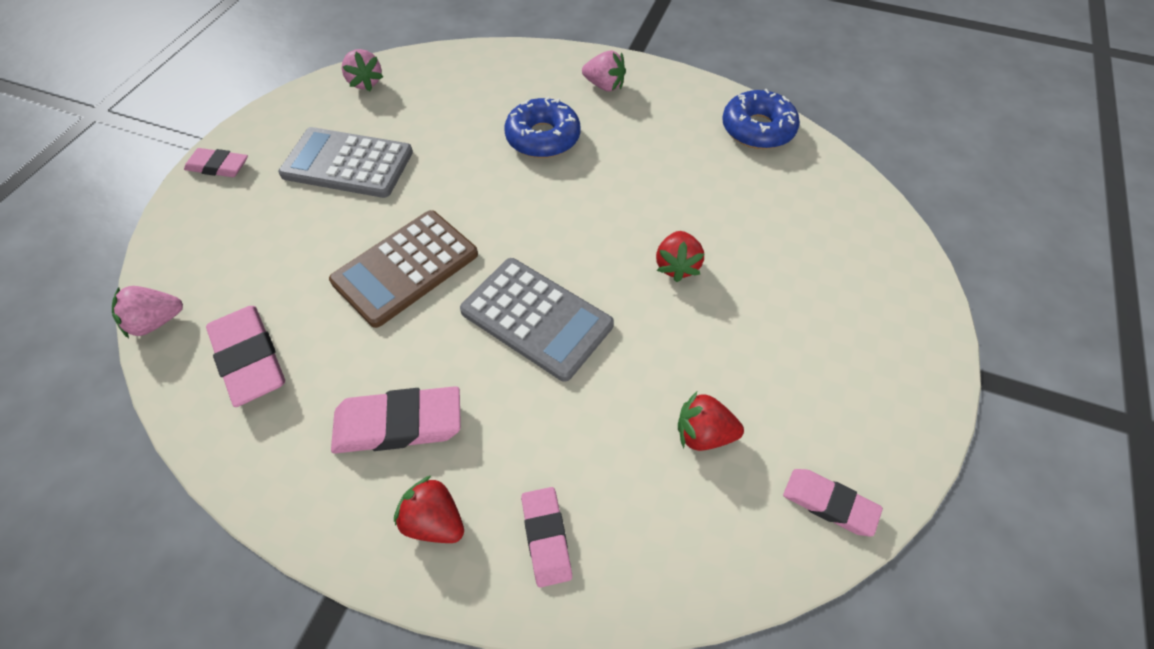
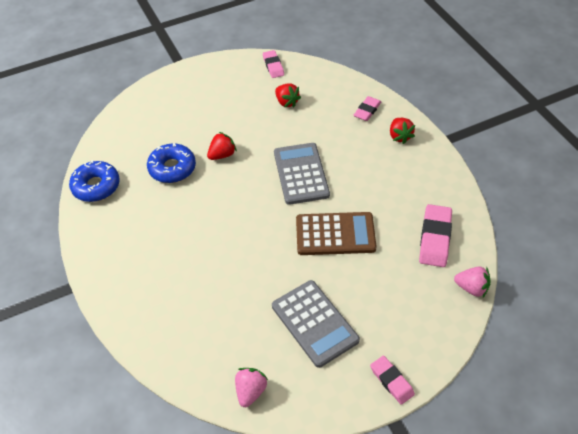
camera: 135 degrees left, 5 degrees down
pink eraser [331,386,461,454] -> none
blue donut [504,97,580,158] -> blue donut moved to [147,143,196,183]
pink strawberry [582,51,626,92] -> none

